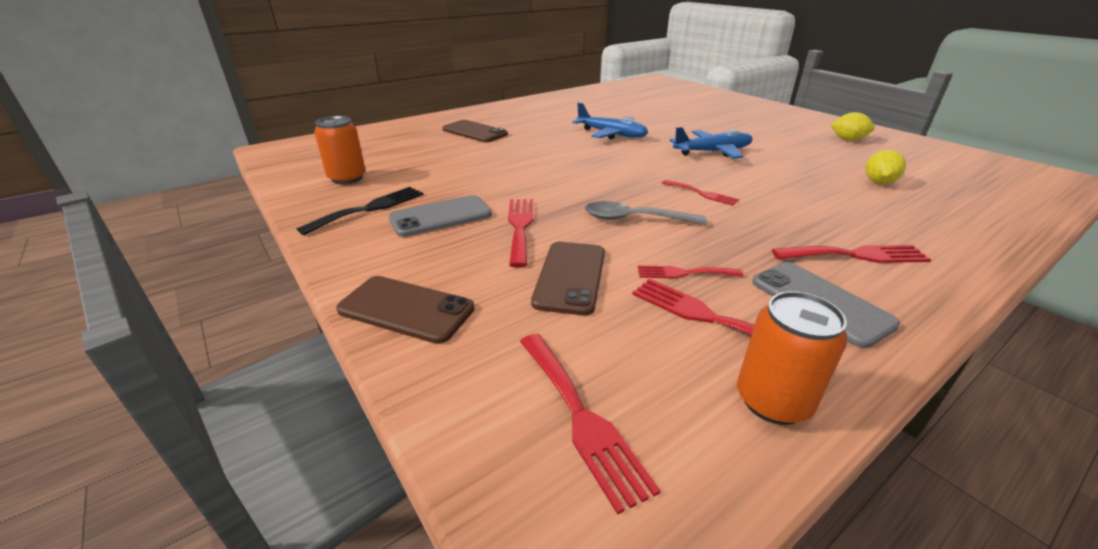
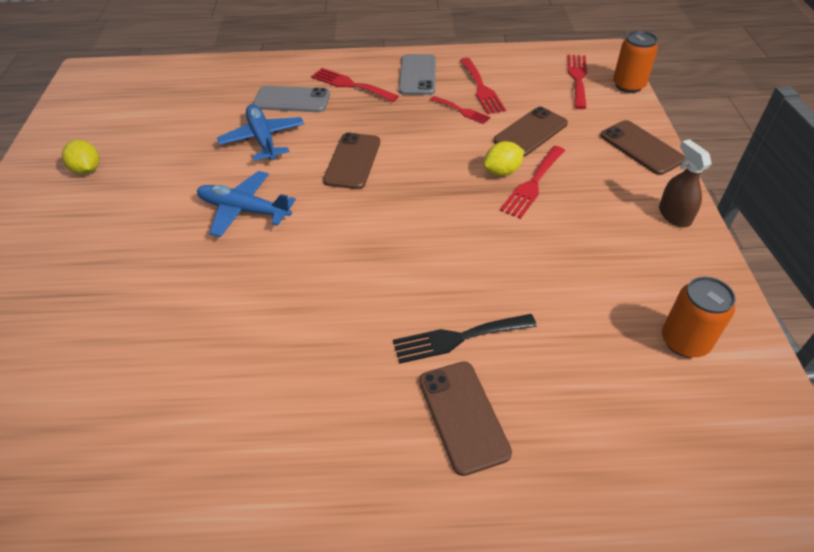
camera: 145 degrees left, 15 degrees up
black fork [297,187,423,235] -> black fork moved to [393,314,537,364]
grey phone [389,195,492,237] -> grey phone moved to [253,86,330,112]
blue plane [572,103,648,139] -> blue plane moved to [217,104,304,161]
grey spoon [585,201,707,225] -> none
red fork [662,180,739,206] -> brown phone [323,133,380,189]
orange can [737,291,847,425] -> orange can moved to [613,31,658,93]
yellow lemon [865,149,906,184] -> yellow lemon moved to [484,141,524,176]
none -> brown spray bottle [659,139,712,228]

